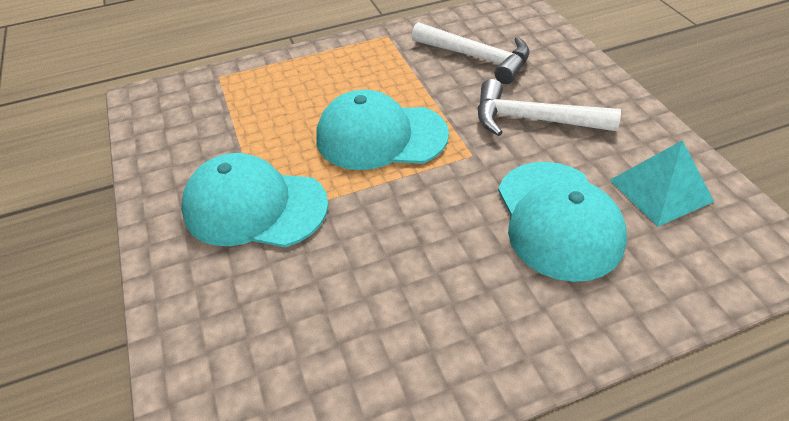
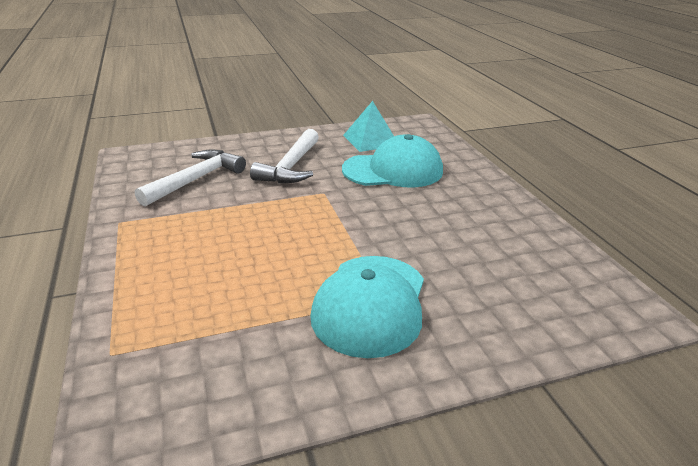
camera: 90 degrees left, 15 degrees down
turquoise cap [317,90,449,170] -> none

